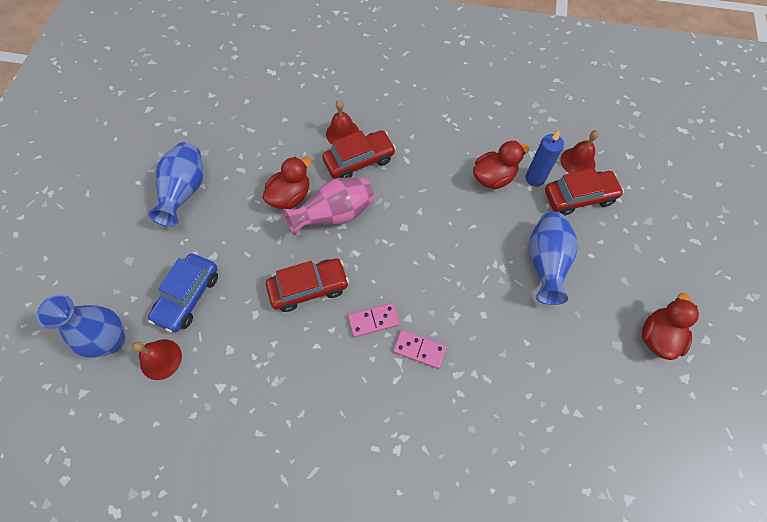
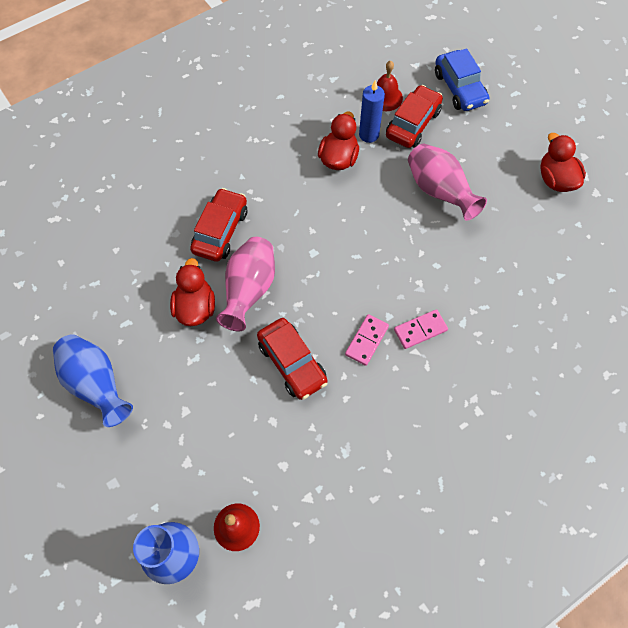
camera: 45 degrees left, 0 degrees up
blue car [148,253,218,332] -> blue car moved to [435,48,489,111]
red car [266,258,349,312] -> red car turned 120 degrees clockwise [257,318,327,400]
red bell [326,100,359,144] -> none
blue vase [529,212,578,305] -> pink vase [408,143,487,221]

